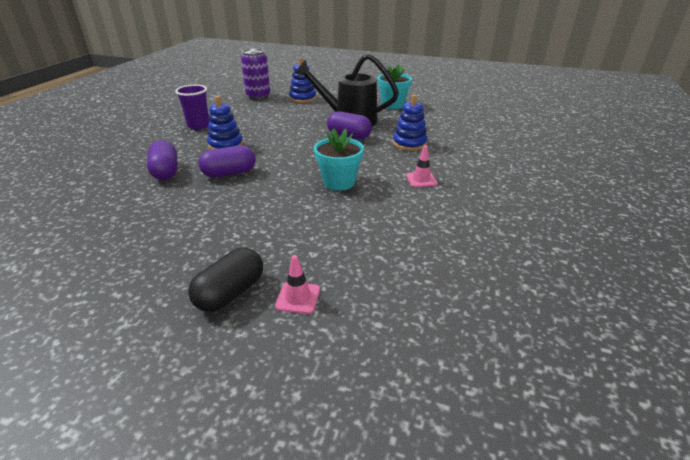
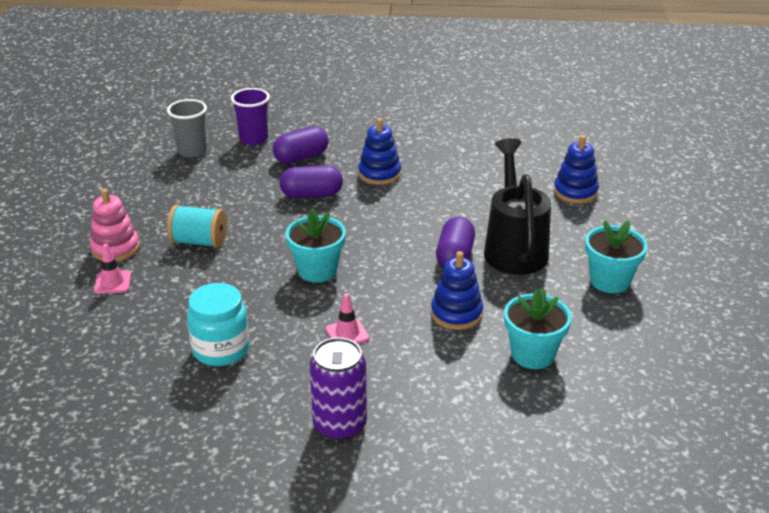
camera: 75 degrees right, 0 degrees up
purple cup [175,85,210,130] -> purple cup moved to [231,88,270,145]
black capsule [188,247,263,312] -> pink stacking toy [90,189,140,262]
purple capsule [199,145,256,178] -> purple capsule turned 60 degrees counterclockwise [279,165,343,198]
purple can [241,49,270,100] -> purple can moved to [310,337,367,441]
none -> grey cup [167,99,207,158]
none -> turquoise spool [167,205,227,248]
none -> turquoise jar [187,283,250,366]
none -> turquoise flower pot [504,288,572,369]

